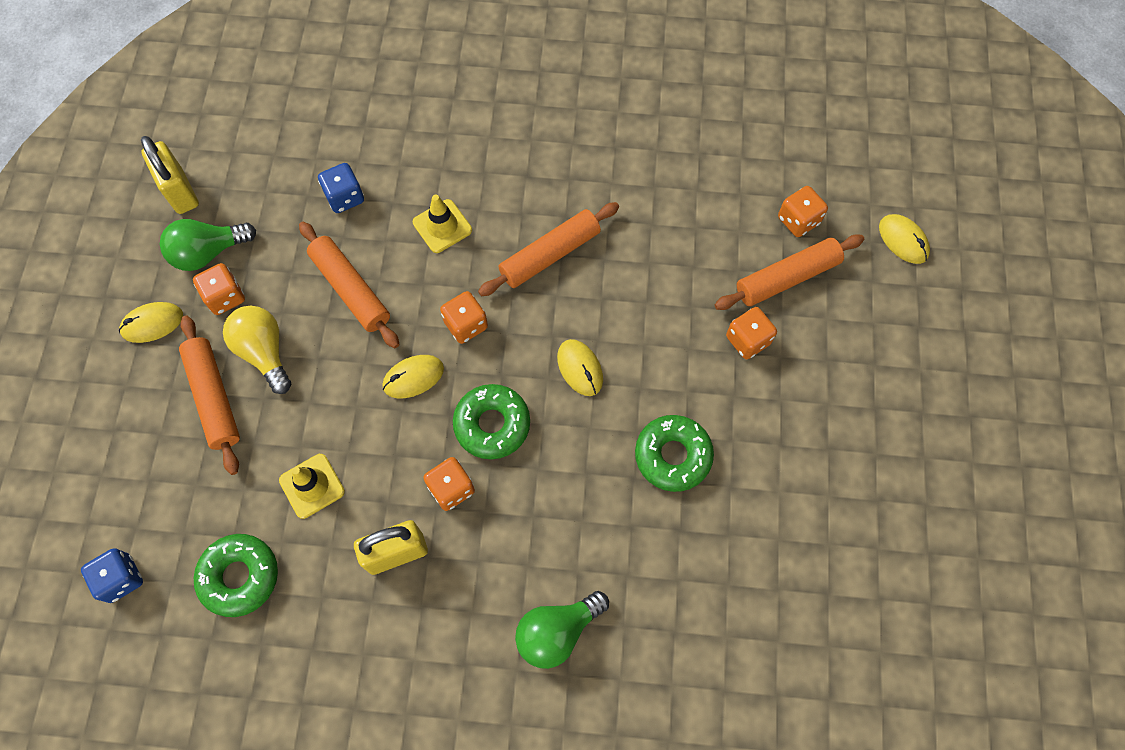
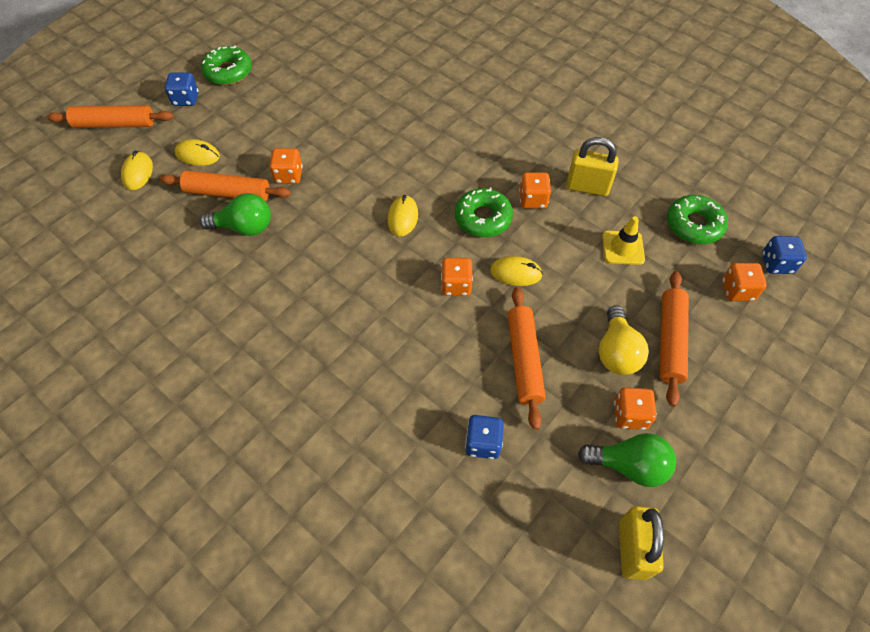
camera: 145 degrees left, 10 degrees down
yellow mouse [119,302,183,343] -> yellow mouse moved to [175,139,220,166]
yellow traffic cone [413,194,472,253] -> none
orange rolling pin [478,202,619,296] -> orange rolling pin moved to [47,105,174,128]
green light bulb [515,591,609,669] -> green light bulb moved to [200,193,271,236]
green donut [635,415,714,492] -> green donut moved to [201,45,252,85]
orange dice [778,186,828,237] -> orange dice moved to [722,263,767,301]
none -> blue dice [165,72,198,106]

